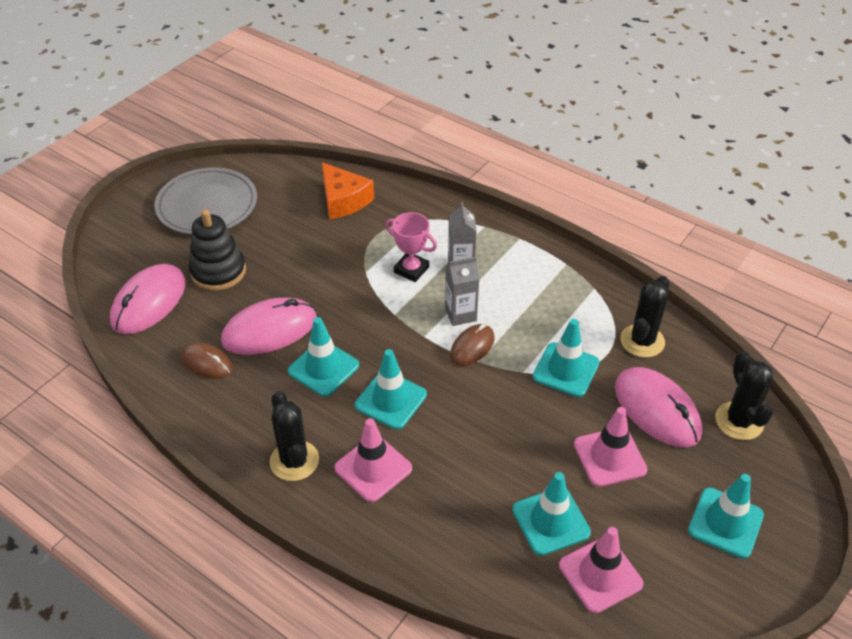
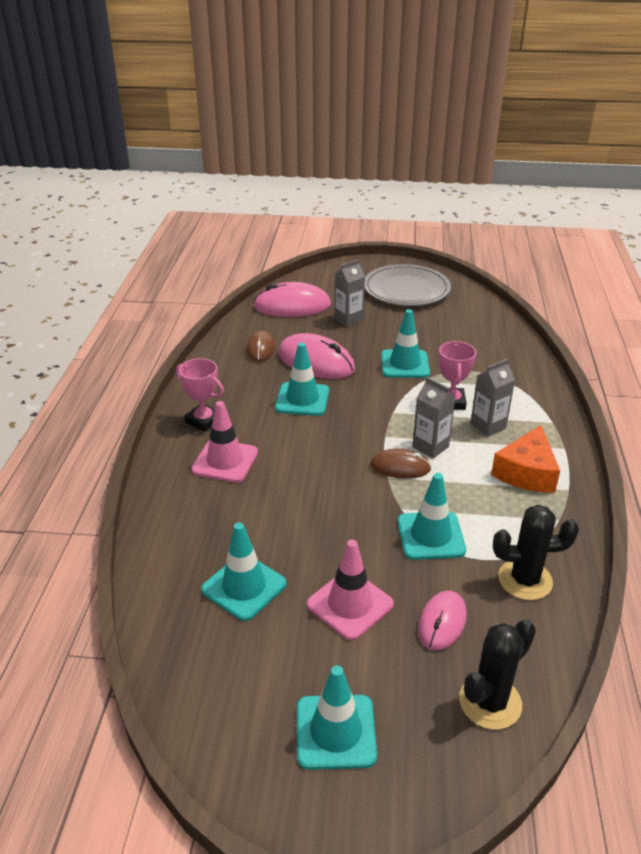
camera: 60 degrees right, 10 degrees down
black stacking toy [189,209,246,291] -> grey carton [334,259,365,327]
black cactus [270,391,319,481] -> pink trophy [176,358,224,432]
orange cheese [322,162,374,219] -> orange cheese moved to [491,425,560,493]
turquoise traffic cone [355,349,427,430] -> turquoise traffic cone moved to [381,309,430,378]
pink traffic cone [559,527,644,613] -> none
pink mouse [615,367,702,447] -> pink mouse [418,590,466,650], size x0.59

